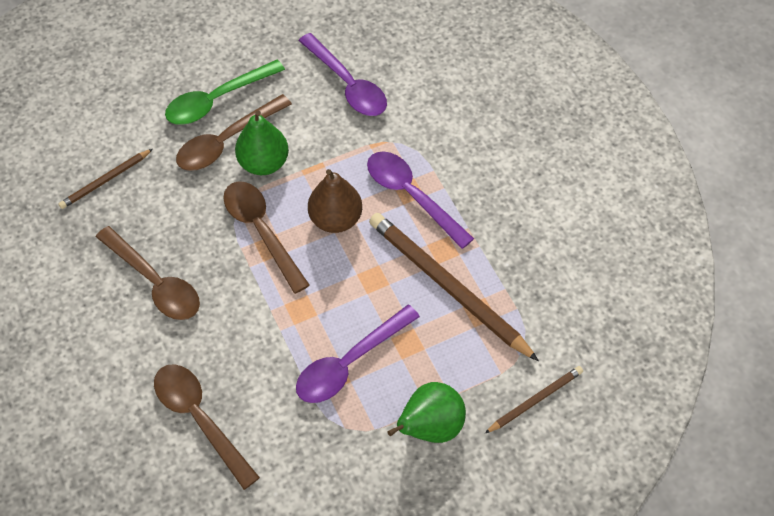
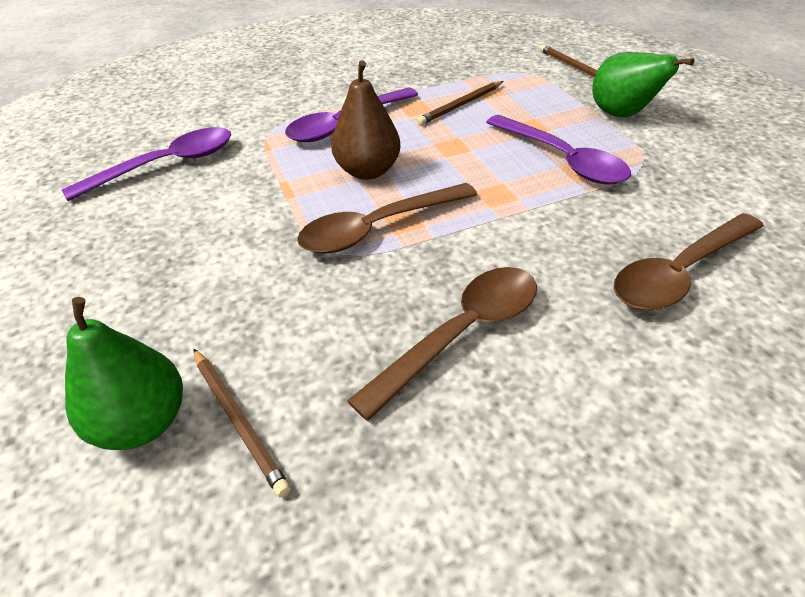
camera: 85 degrees left, 15 degrees down
green spoon [165,59,285,125] -> none
brown spoon [176,94,292,171] -> none
green pear [235,111,289,175] -> green pear moved to [65,297,183,450]
brown pencil [369,213,539,361] -> brown pencil [417,81,503,125], size x0.51

